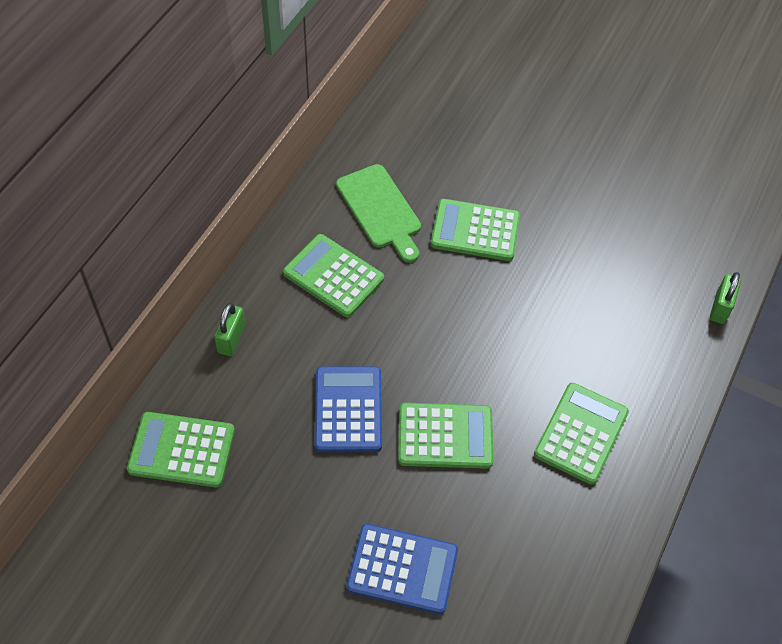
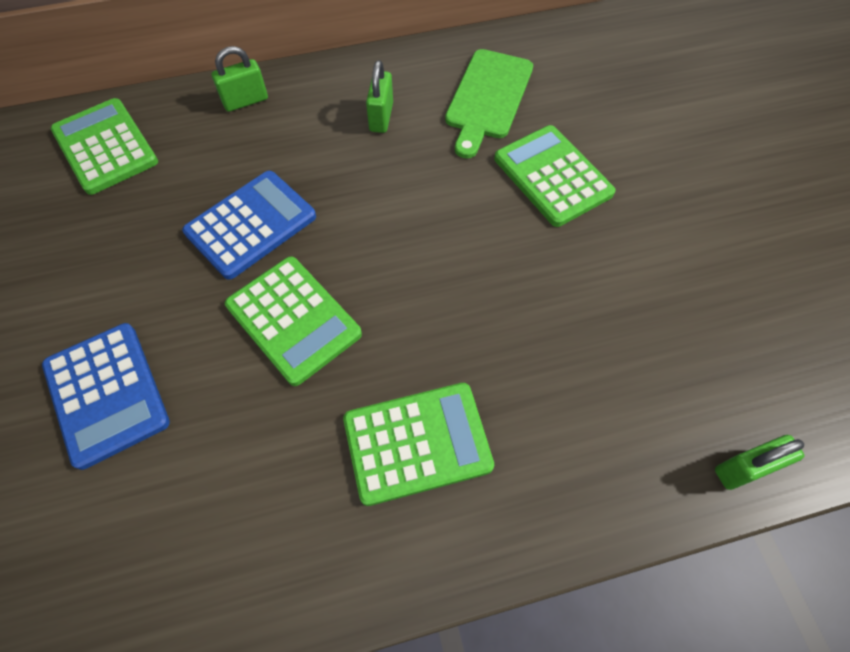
camera: 50 degrees right, 5 degrees up
green calculator [283,234,384,317] -> green padlock [366,60,393,133]

